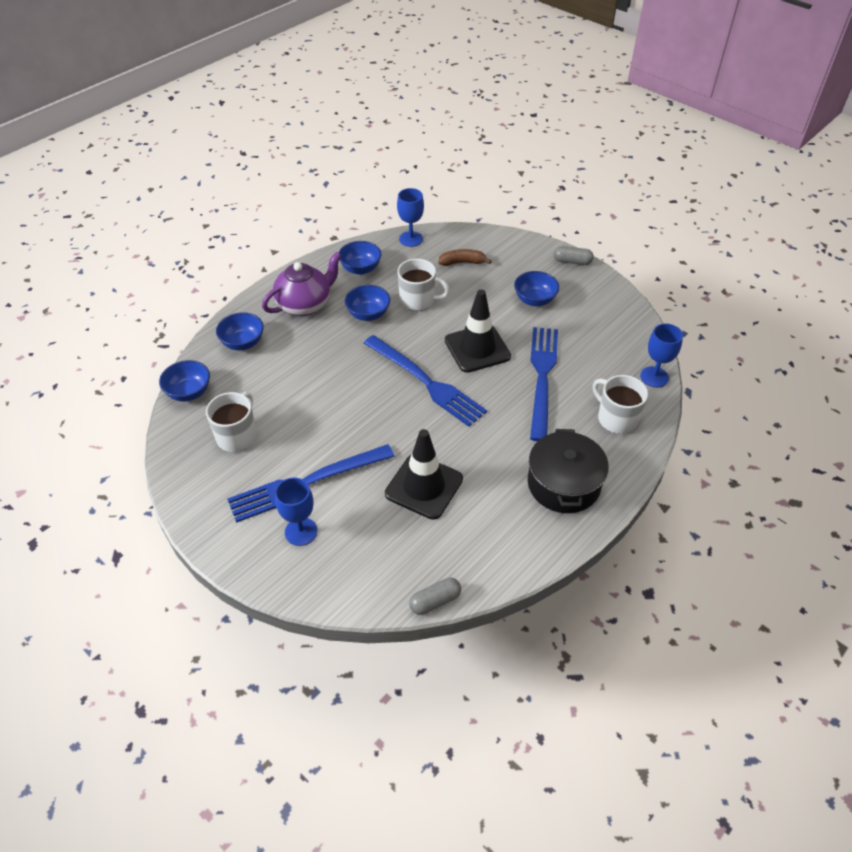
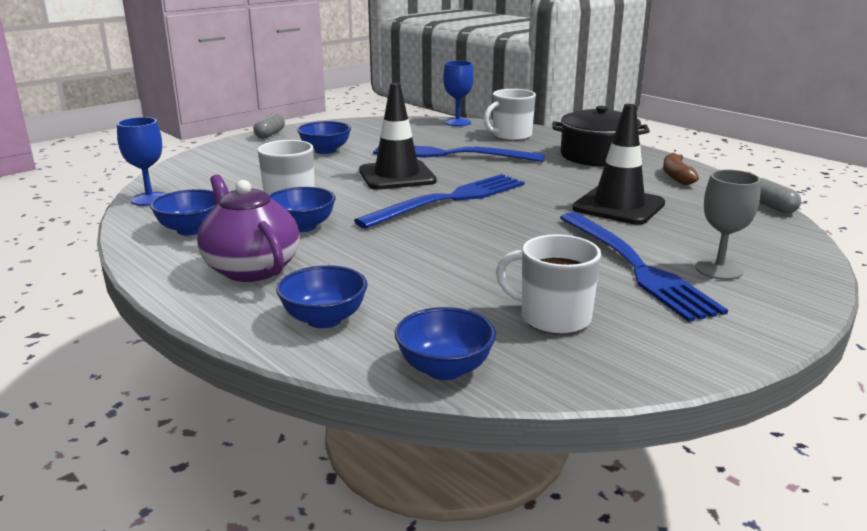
camera: 85 degrees left, 25 degrees down
blue goblet [275,478,317,546] -> grey goblet [696,170,761,280]
brown banana [438,249,492,266] -> brown banana moved to [663,153,699,185]

